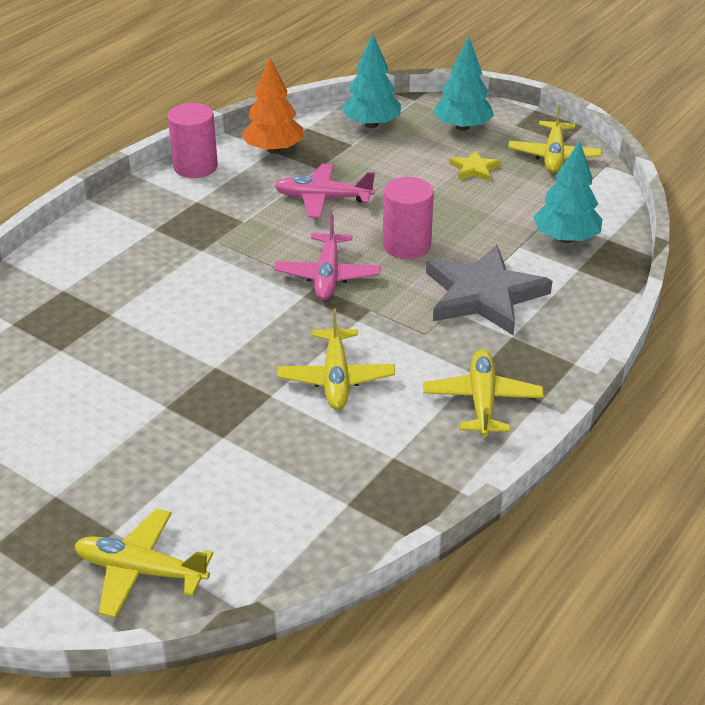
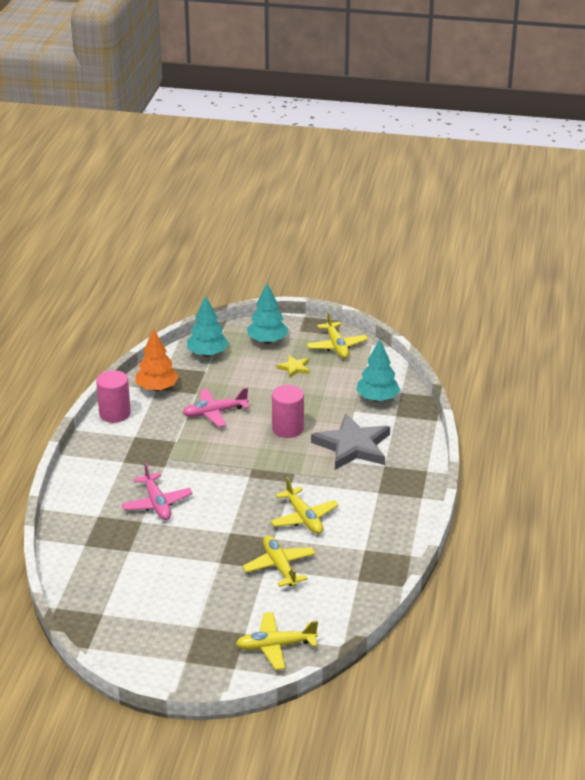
camera: 25 degrees left, 5 degrees down
pink plane [274,214,381,300] -> pink plane moved to [122,462,193,520]
yellow plane [423,349,544,437] -> yellow plane moved to [243,535,316,587]

